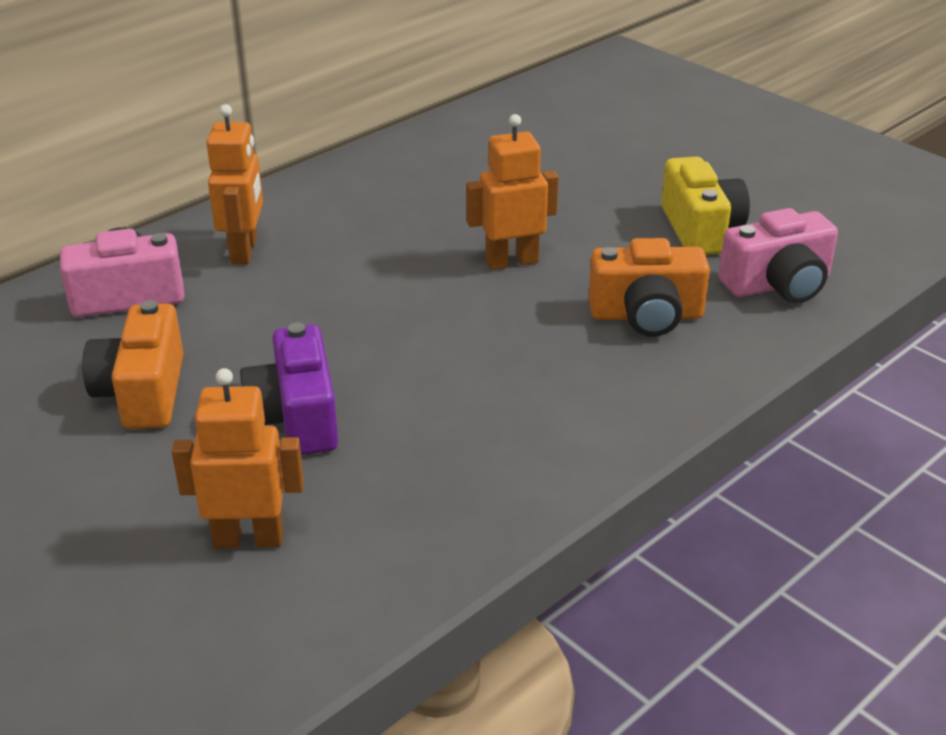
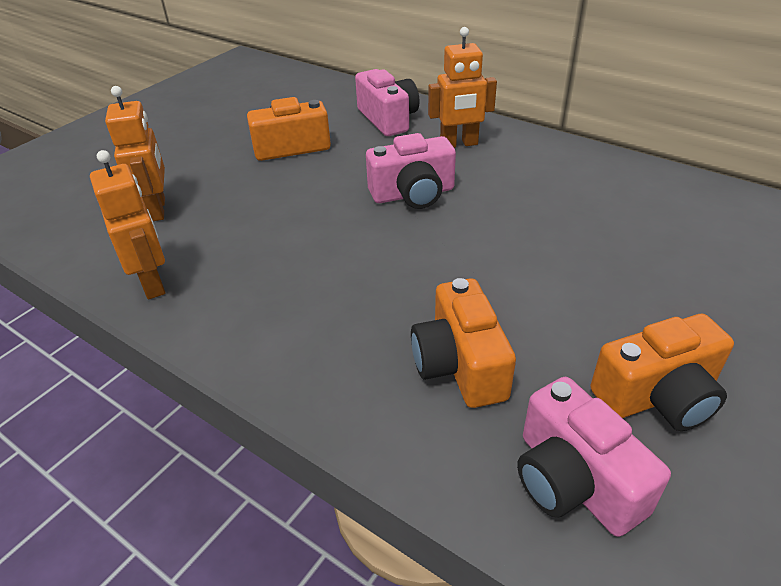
camera: 80 degrees right, 5 degrees up
purple camera [239,323,338,455] -> none
orange robot [466,114,559,270] -> orange robot moved to [90,150,165,299]
yellow camera [661,156,750,255] -> orange camera [591,314,734,431]
none -> pink camera [366,133,456,209]

